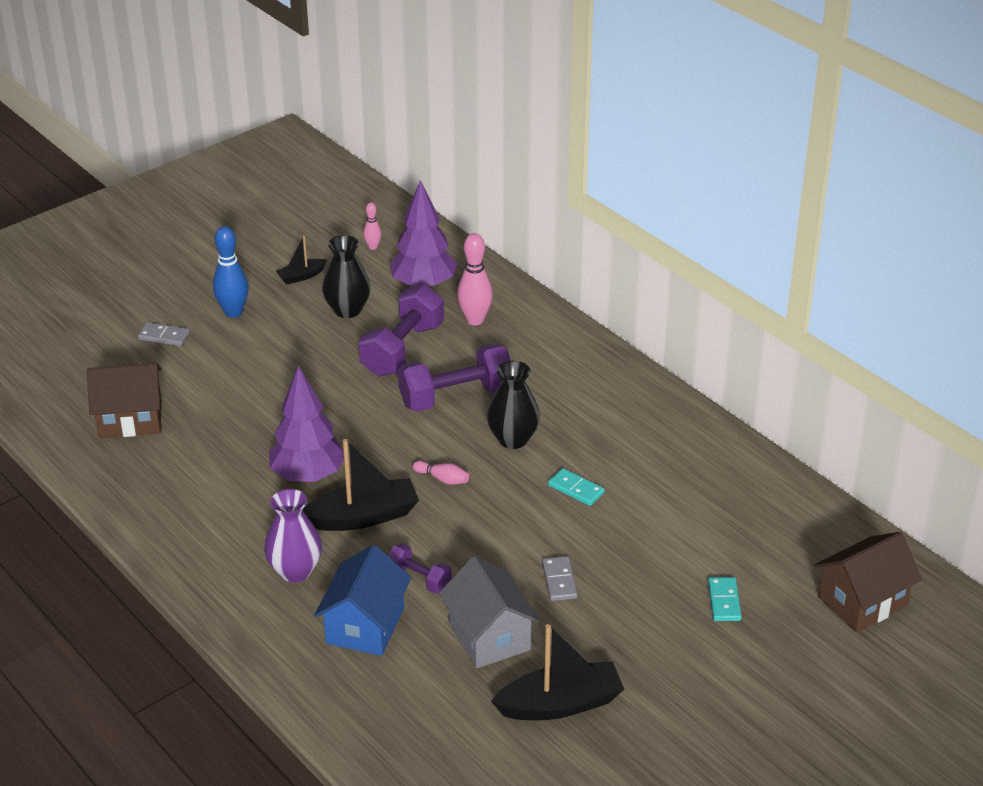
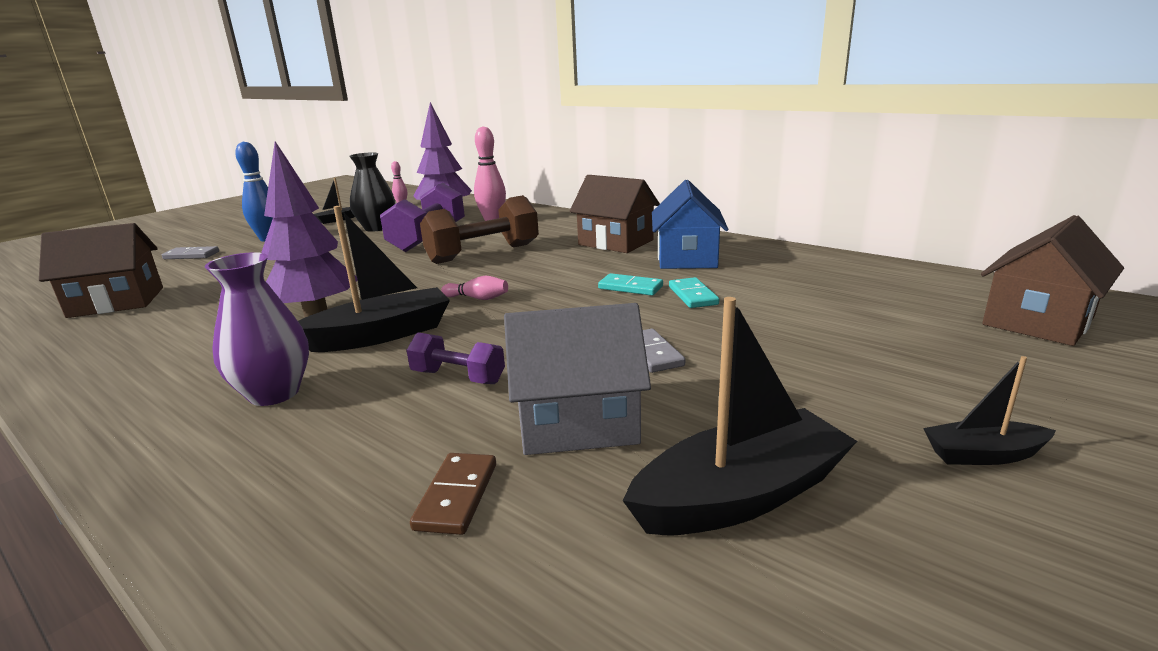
camera: 10 degrees left, 15 degrees down
blue house [314,545,411,656] -> blue house moved to [652,180,728,269]
purple dumbbell [398,343,511,412] -> brown dumbbell [420,195,539,264]
grey house [439,556,540,668] -> grey house turned 60 degrees counterclockwise [504,303,651,455]
black vase [487,361,540,449] -> none
turquoise domino [708,577,742,621] -> turquoise domino moved to [669,277,719,308]
none -> brown domino [410,453,496,535]
none -> brown house [570,175,660,253]
none -> black boat [923,356,1056,465]

